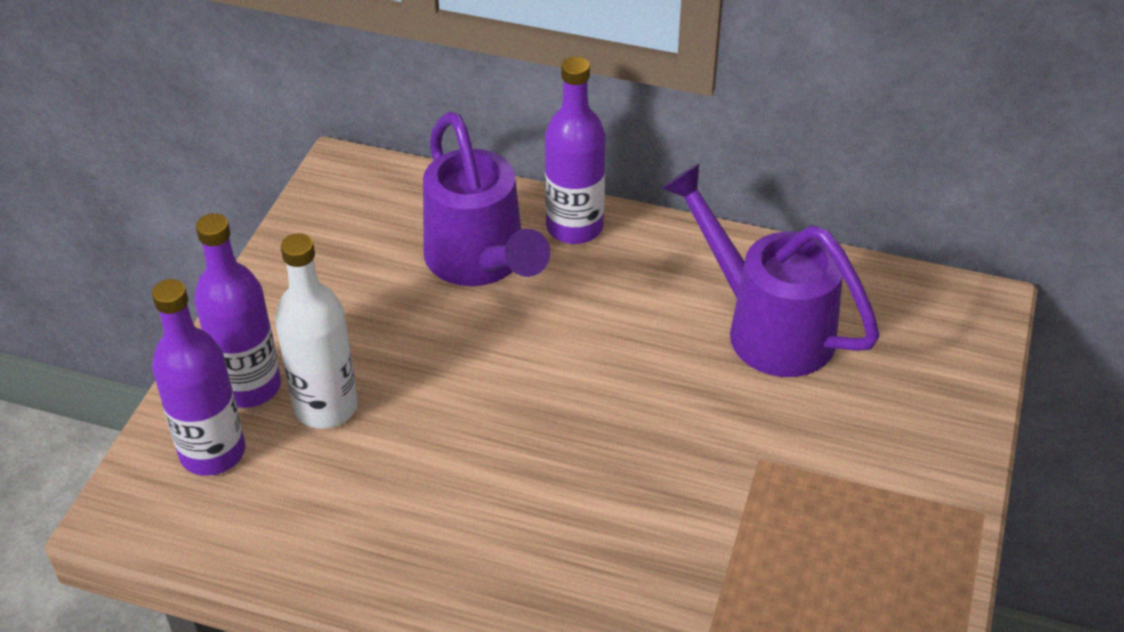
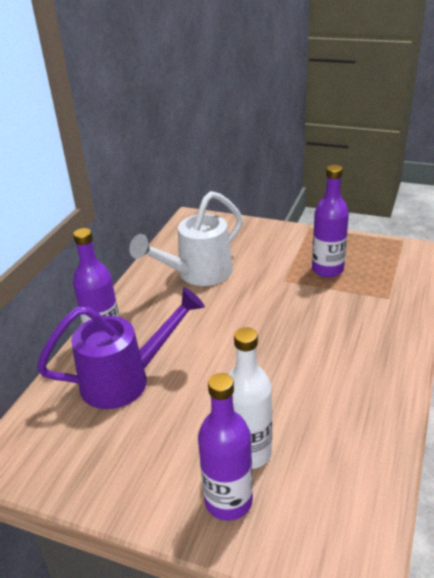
camera: 85 degrees left, 10 degrees down
purple bottle [152,279,245,476] -> purple bottle moved to [312,165,349,277]
purple watering can [661,164,880,377] -> white watering can [129,191,243,286]

